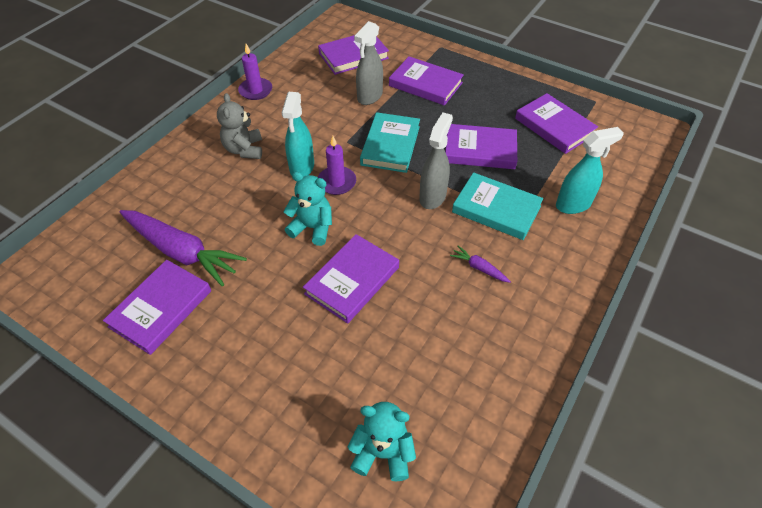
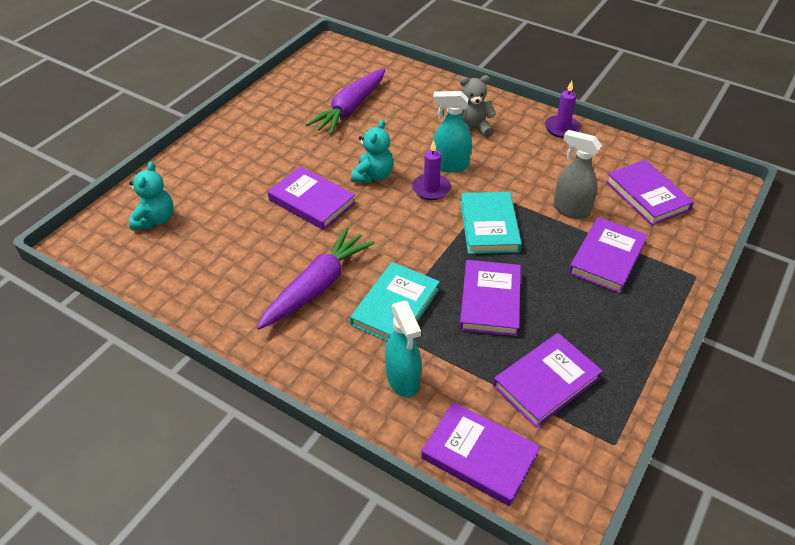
camera: 90 degrees right, 5 degrees down
purple book [103,260,211,355] -> purple book moved to [421,402,540,506]
turquoise book [360,112,420,173] -> turquoise book turned 75 degrees clockwise [460,192,522,254]
grey spray bottle [419,112,453,209] -> none
purple carrot [450,246,511,283] -> purple carrot [257,227,375,330], size x2.37

